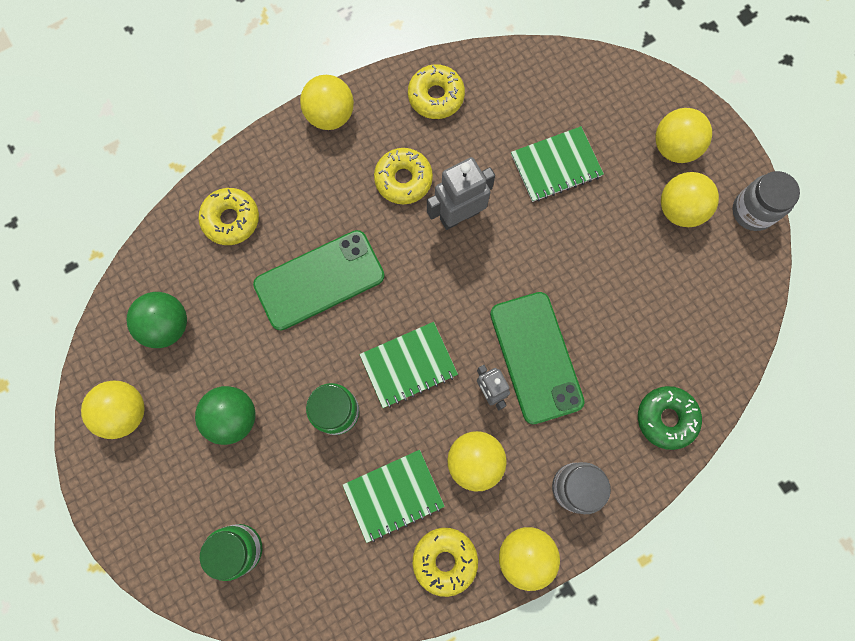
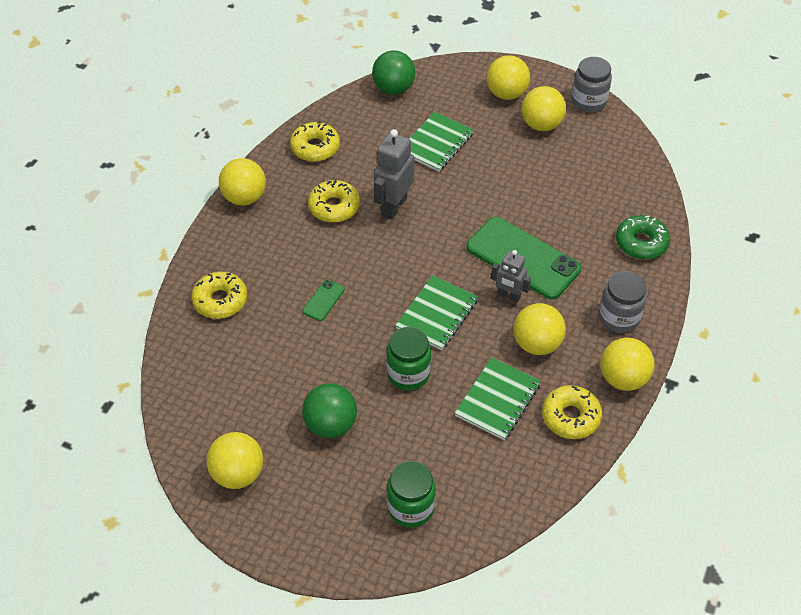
camera: 35 degrees left, 25 degrees down
green ball [126,292,187,348] -> green ball moved to [372,50,415,95]
green phone [253,230,385,331] -> green phone [302,279,345,321], size x0.43

